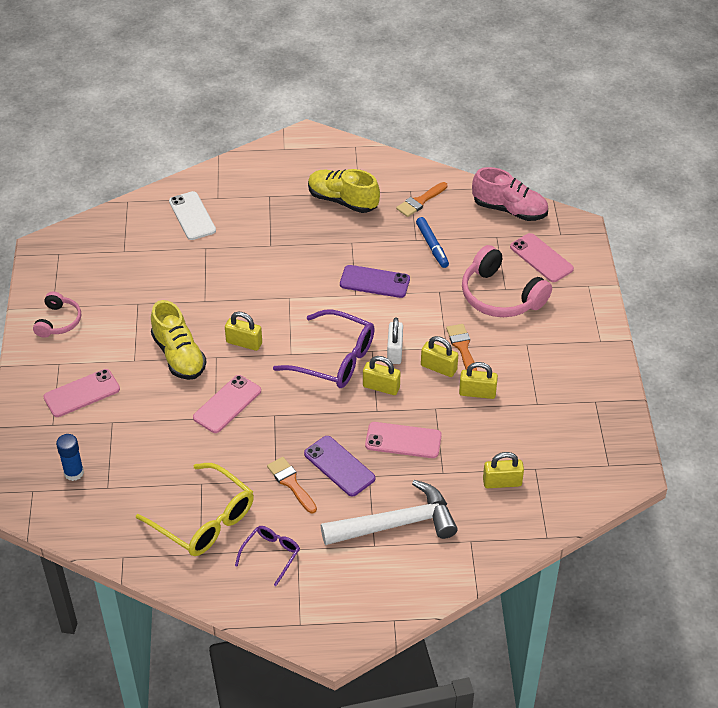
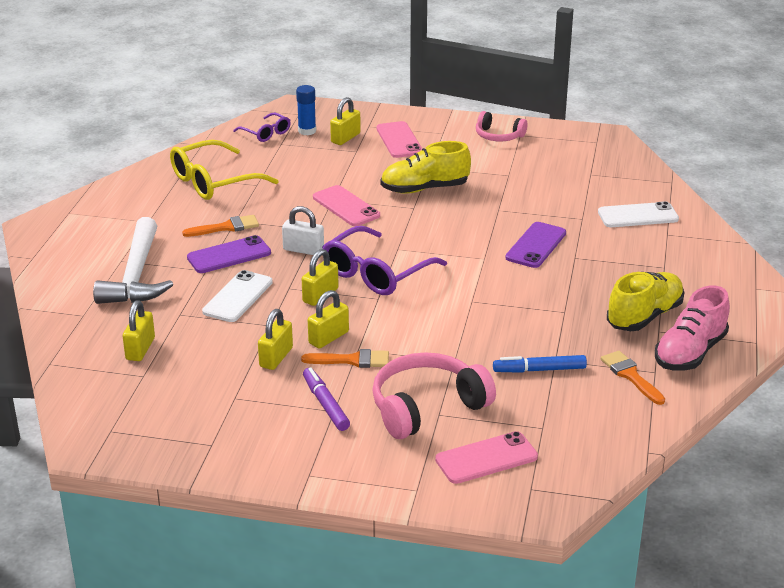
camera: 105 degrees right, 15 degrees down
yellow padlock [225,311,262,351] -> yellow padlock moved to [330,97,361,145]
purple glasses [235,526,300,586] -> purple glasses moved to [233,113,291,142]
purple phone [340,265,410,298] -> purple phone moved to [505,222,566,268]
pink phone [365,422,442,458] -> white phone [202,270,273,322]
white padlock [387,317,403,364] -> white padlock moved to [282,206,324,255]
pink shoe [472,167,548,221] -> pink shoe moved to [655,286,730,370]
none -> purple marker [303,367,350,431]

